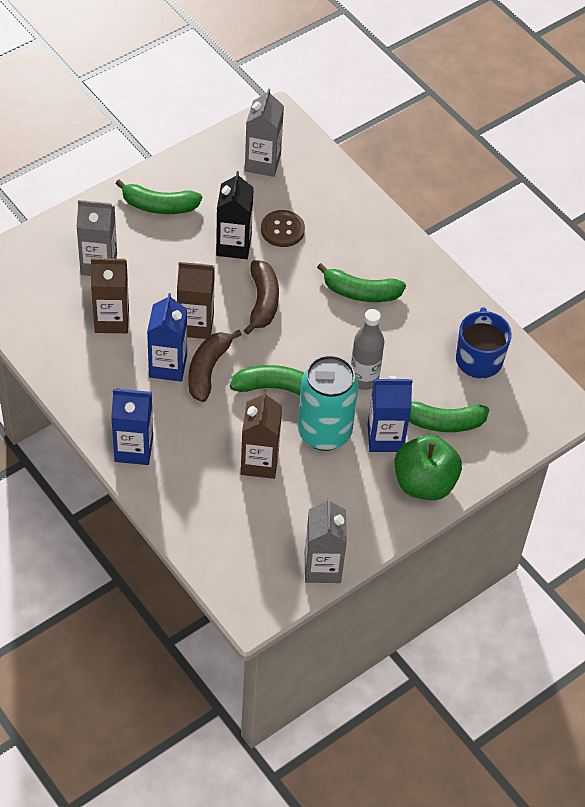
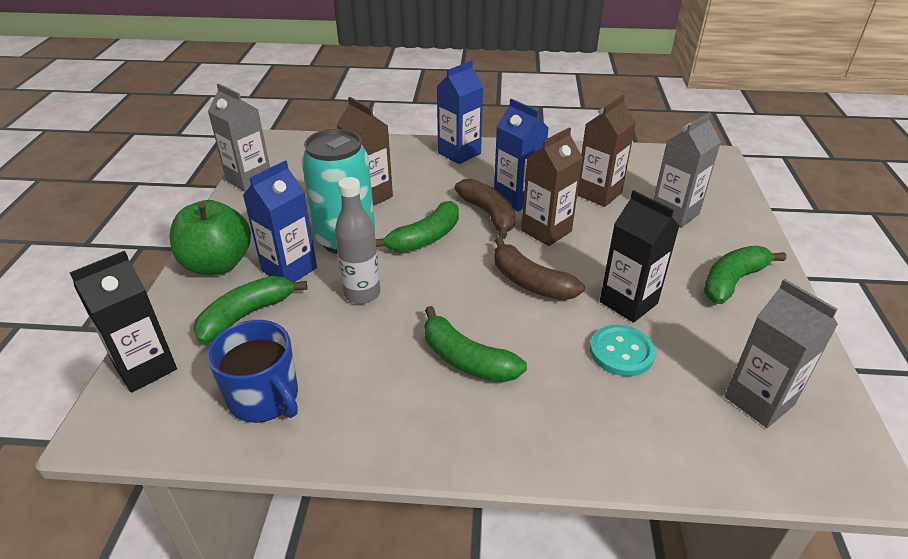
camera: 135 degrees right, 15 degrees down
brown button [261,210,305,247] -> turquoise button [590,325,656,376]
green banana [317,263,406,302] -> green banana turned 105 degrees counterclockwise [424,306,527,382]
none -> black carton [69,251,177,393]

